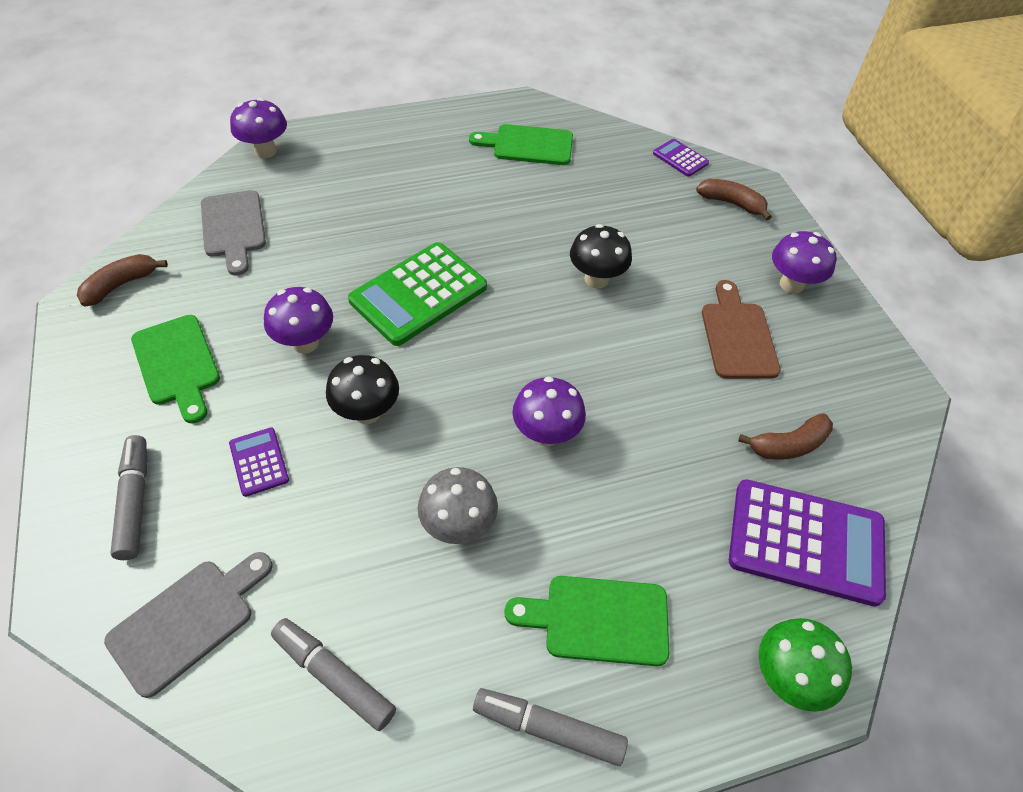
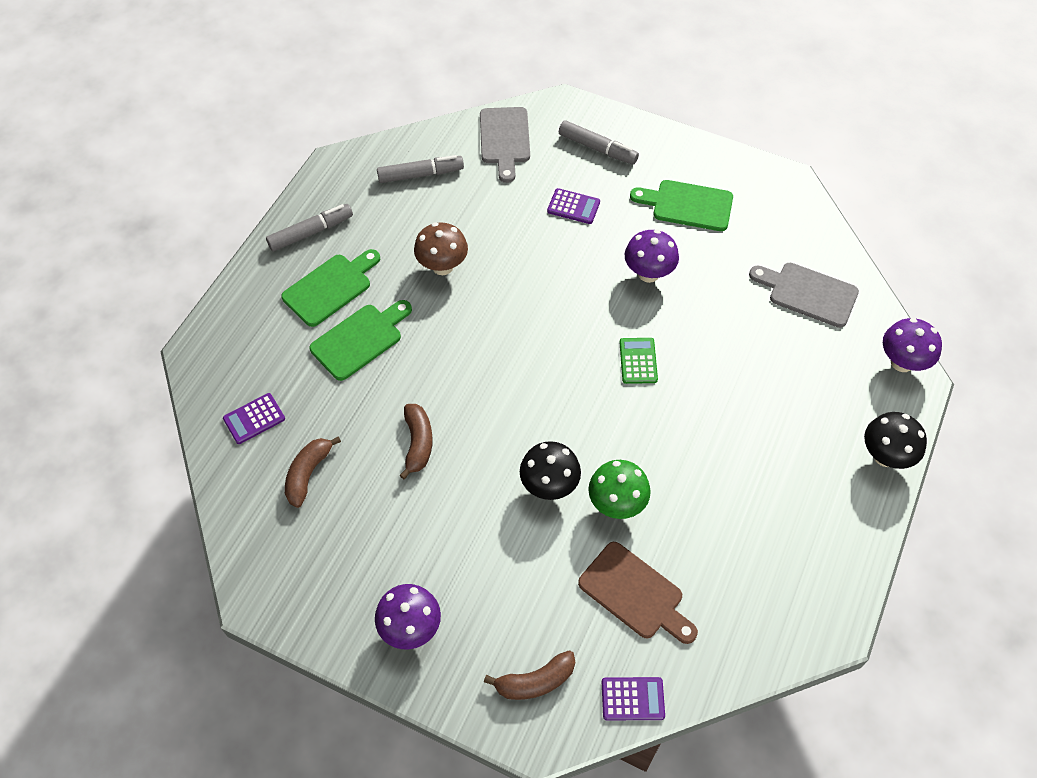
camera: 135 degrees right, 5 degrees up
brown banana [77,254,168,307] -> brown banana moved to [399,404,433,479]
black mushroom [326,355,399,424] -> black mushroom moved to [864,412,927,469]
green calculator [348,242,487,346] -> green calculator [619,338,658,384], size x0.48
grey mushroom [418,467,498,544] -> brown mushroom [414,222,468,275]
green cutting board [469,124,573,165] -> green cutting board moved to [310,300,412,381]
purple mushroom [512,376,586,446] -> none
brown cutting board [702,280,781,379] -> brown cutting board moved to [578,542,698,644]
purple calculator [729,479,886,607] -> purple calculator [223,393,285,444], size x0.48
green mushroom [759,618,852,712] -> green mushroom moved to [588,460,651,519]

